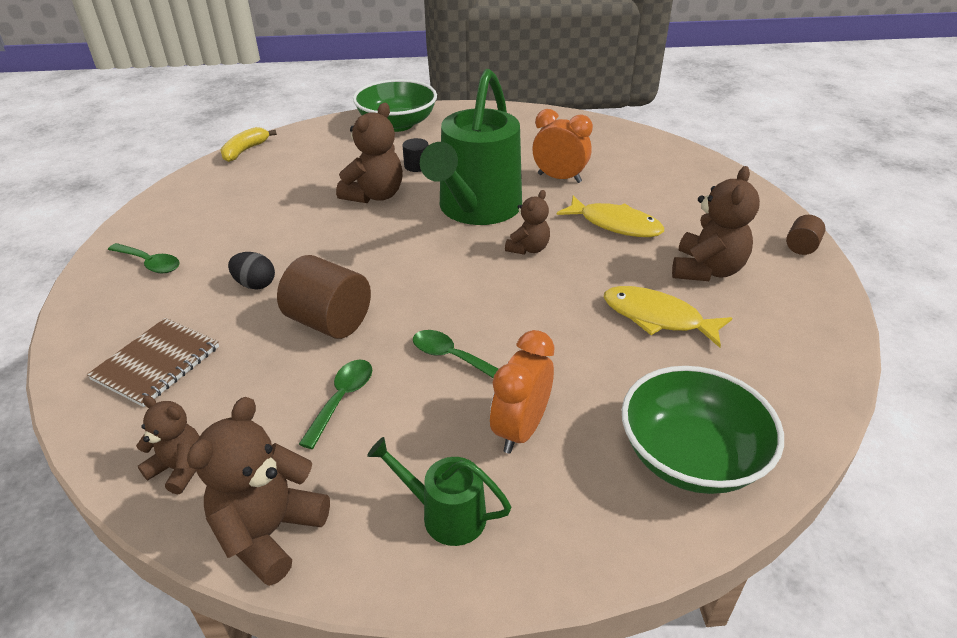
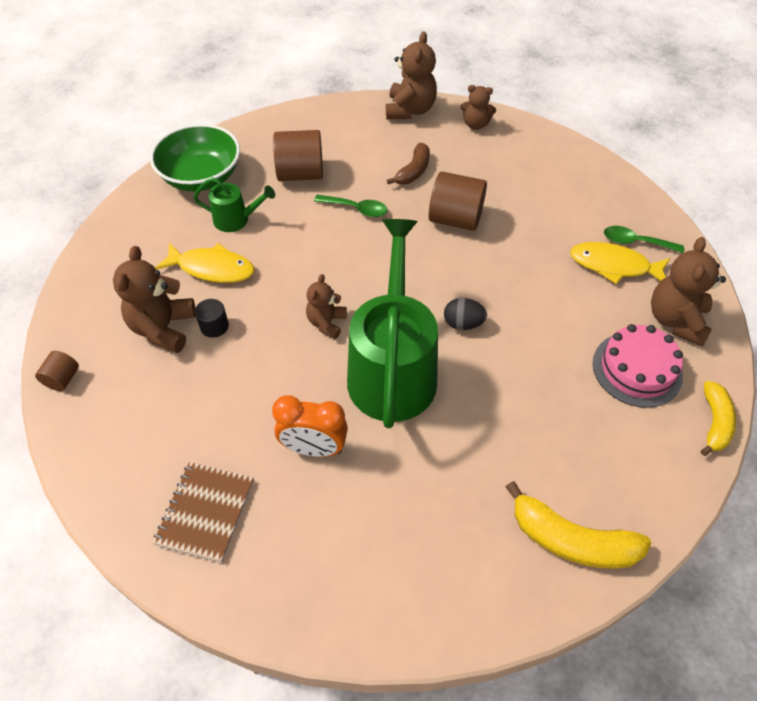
camera: 165 degrees right, 15 degrees up
brown notebook [87,318,219,407] -> brown notebook moved to [153,462,254,563]
black egg [228,252,275,289] -> black egg moved to [444,298,487,330]
green spoon [299,359,372,449] -> brown banana [387,143,430,184]
brown teddy bear [336,103,403,203] -> brown teddy bear moved to [651,237,726,346]
green bowl [353,79,437,132] -> yellow banana [506,481,651,569]
green watering can [367,437,512,546] -> green watering can moved to [193,178,275,232]
black cylinder [402,138,429,172] -> black cylinder moved to [195,299,229,338]
orange clock [490,330,554,454] -> brown cylinder [273,130,323,181]
yellow fish [557,196,664,237] -> yellow fish moved to [570,242,670,284]
none -> pink cake [593,324,683,408]

